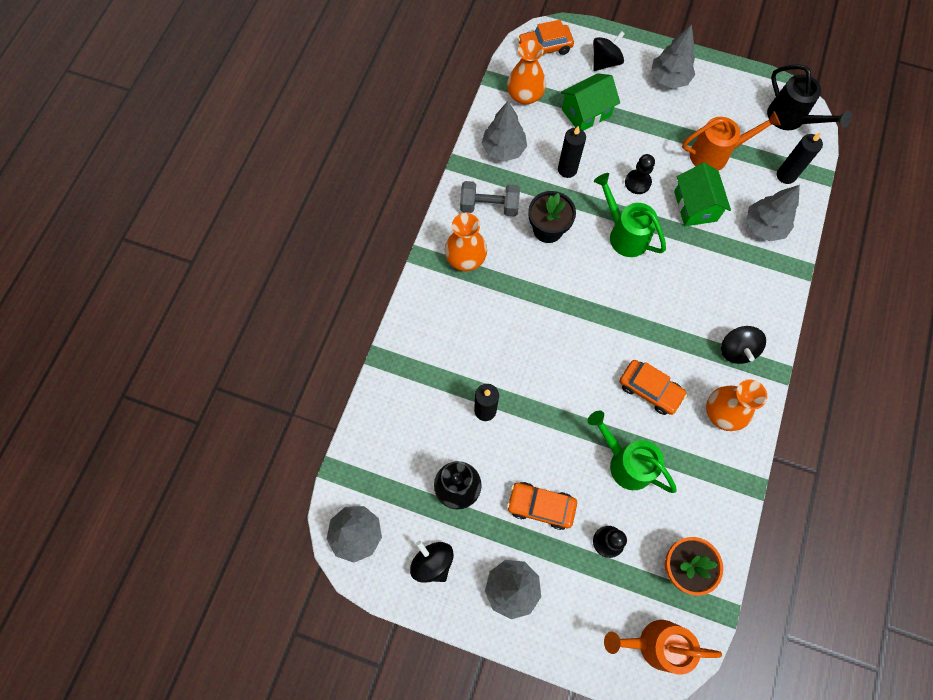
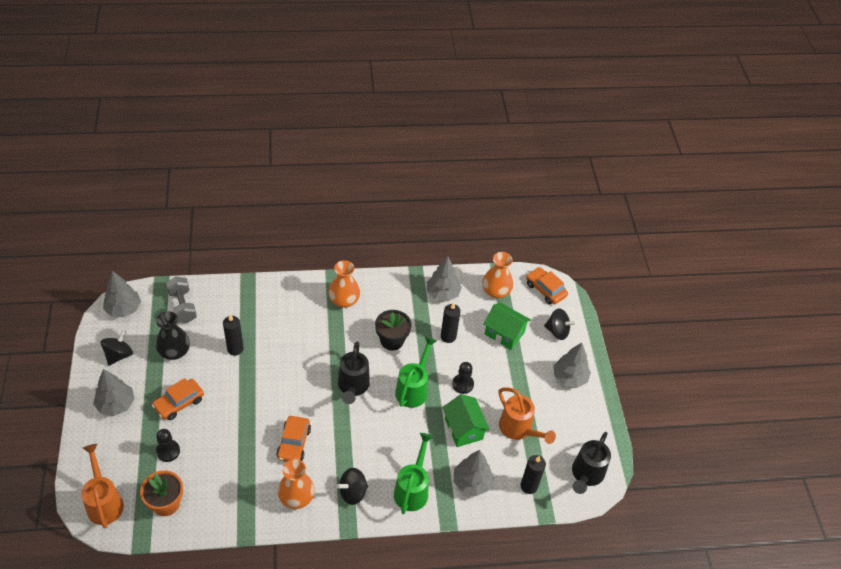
camera: 60 degrees right, 20 degrees down
grey dumbbell [460,181,520,217] -> grey dumbbell moved to [166,277,197,323]
orange car [507,482,577,530] -> orange car turned 120 degrees counterclockwise [152,378,204,420]
green watering can [588,411,677,493] -> green watering can moved to [394,433,433,514]
green house [674,163,731,226] -> green house turned 75 degrees counterclockwise [442,394,490,447]
none -> black watering can [338,341,370,404]

